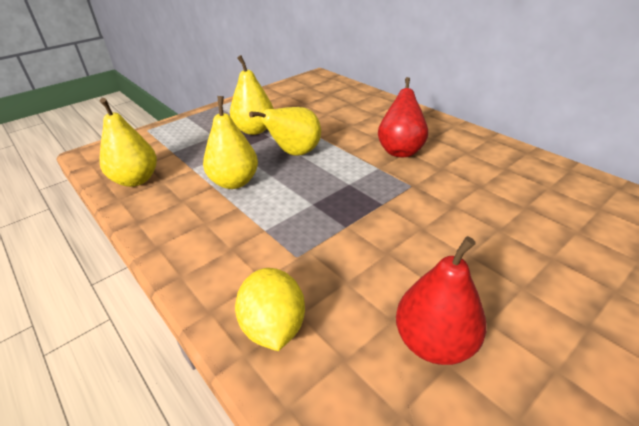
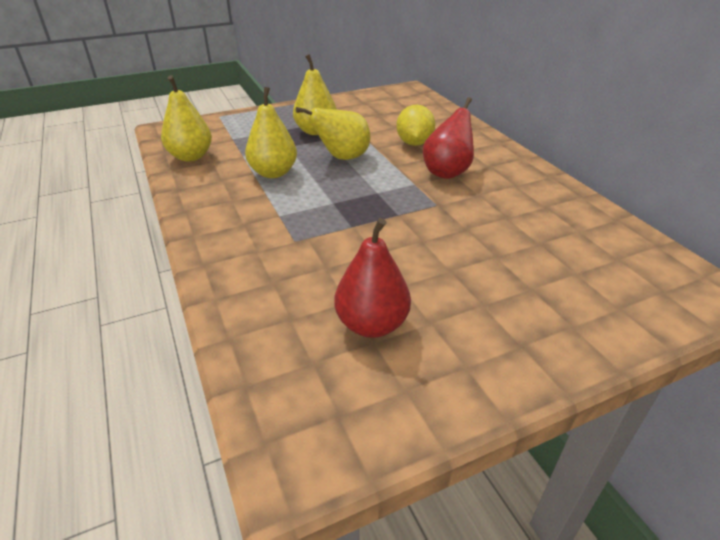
camera: 15 degrees right, 0 degrees up
yellow lemon [235,268,305,351] -> yellow lemon moved to [396,104,435,146]

